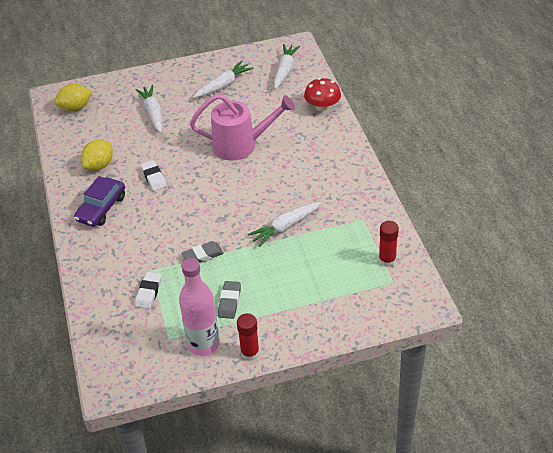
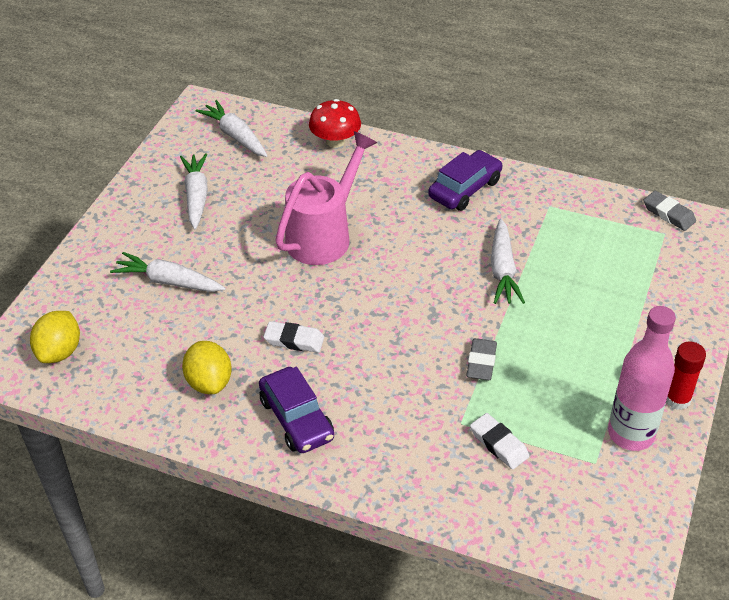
camera: 55 degrees left, 0 degrees up
grey eraser [218,281,241,319] -> grey eraser moved to [644,191,696,231]
red glue stick [378,221,399,267] -> none
none -> purple car [428,150,503,211]

